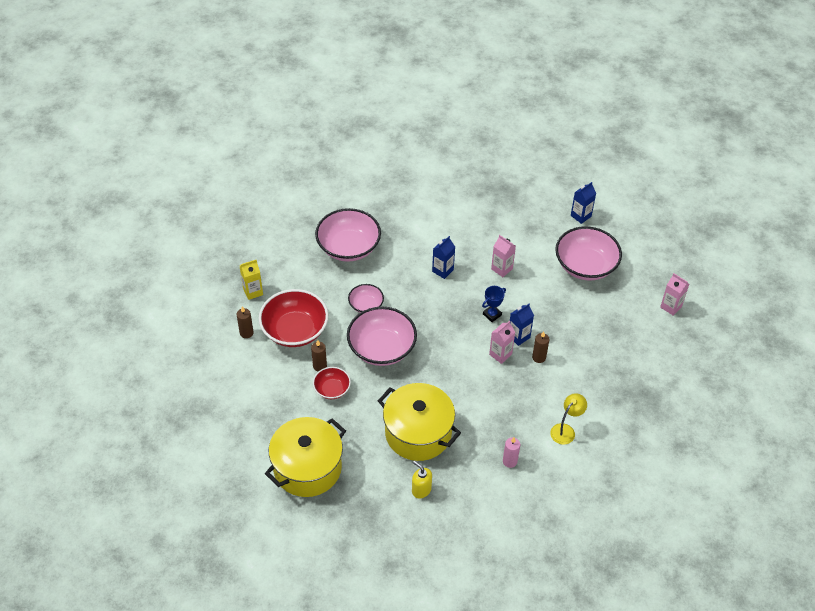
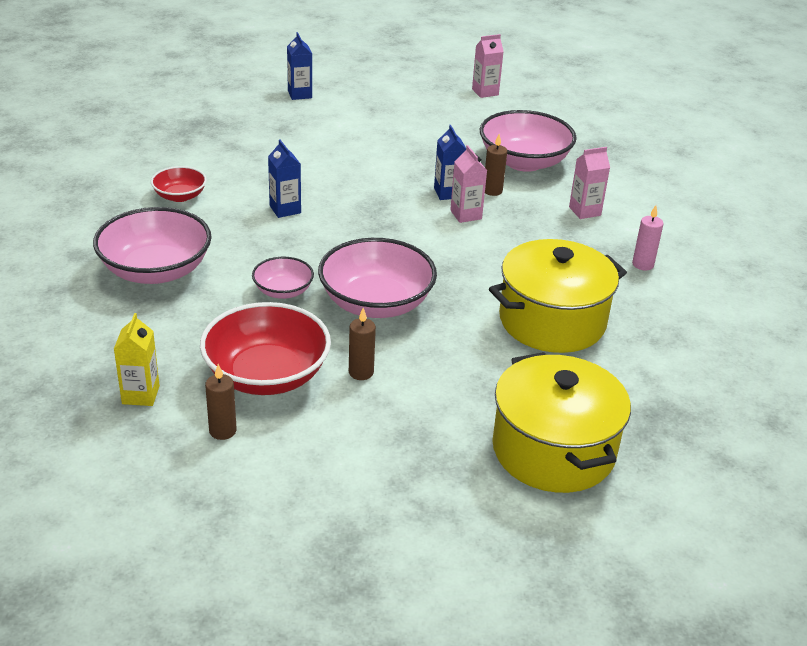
camera: 65 degrees left, 15 degrees down
red bowl [313,367,351,399] -> red bowl moved to [151,166,207,202]
yellow soap dispenser [412,461,432,499] -> none
blue trophy [482,286,506,322] -> none
pink carton [491,235,516,277] -> pink carton moved to [569,147,610,219]
yellow lamp [550,393,587,445] -> none
pink bowl [555,226,622,280] -> pink bowl moved to [480,110,577,172]

